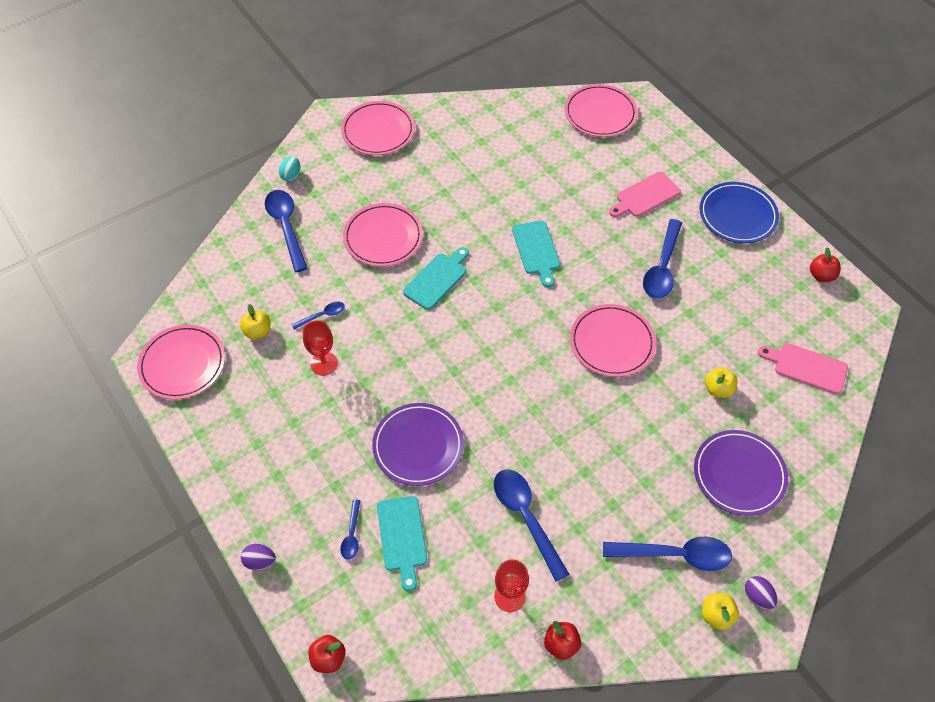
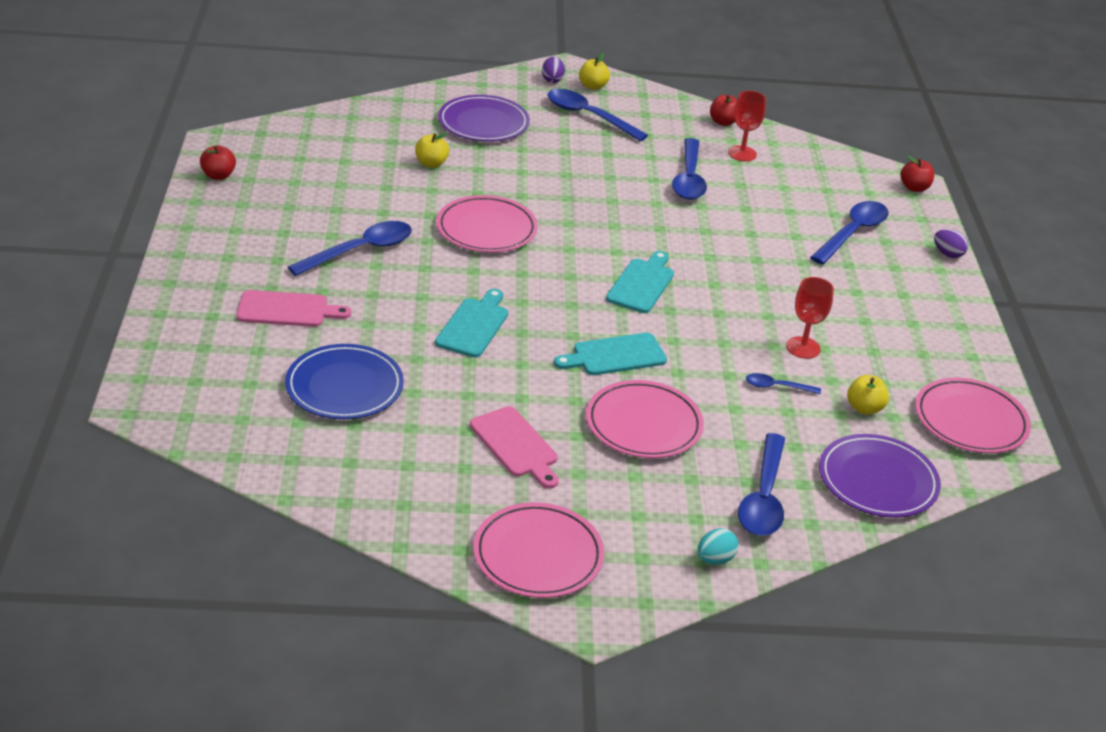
camera: 150 degrees left, 20 degrees down
blue spoon [340,500,361,560] -> blue spoon [810,201,889,264], size x1.96
purple plate [372,403,464,486] -> purple plate moved to [819,434,941,518]
turquoise cutting board [377,496,427,591] -> turquoise cutting board moved to [606,251,674,313]
pink plate [565,84,638,137] -> none
blue plate [699,182,779,243] -> blue plate moved to [285,344,404,419]
pink cutting board [758,343,848,394] -> pink cutting board moved to [470,406,559,489]

